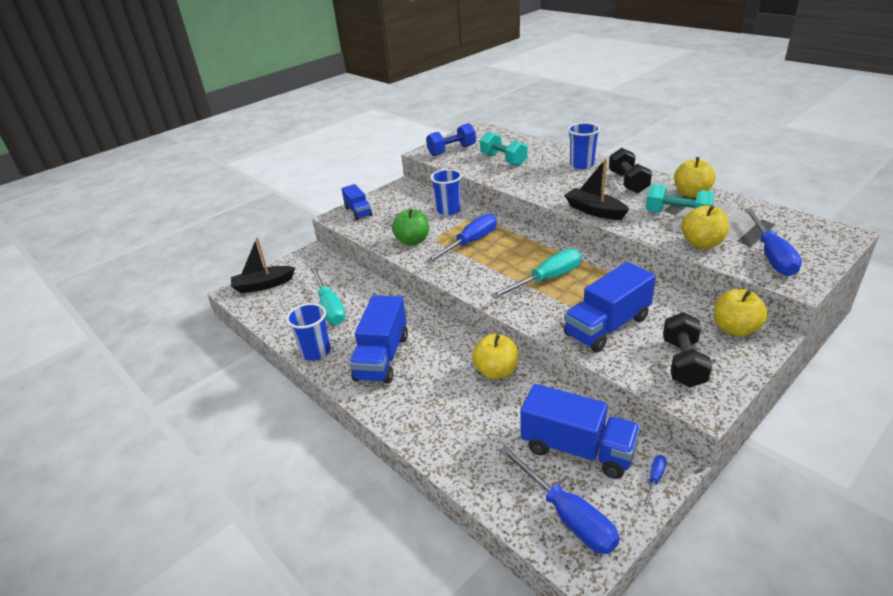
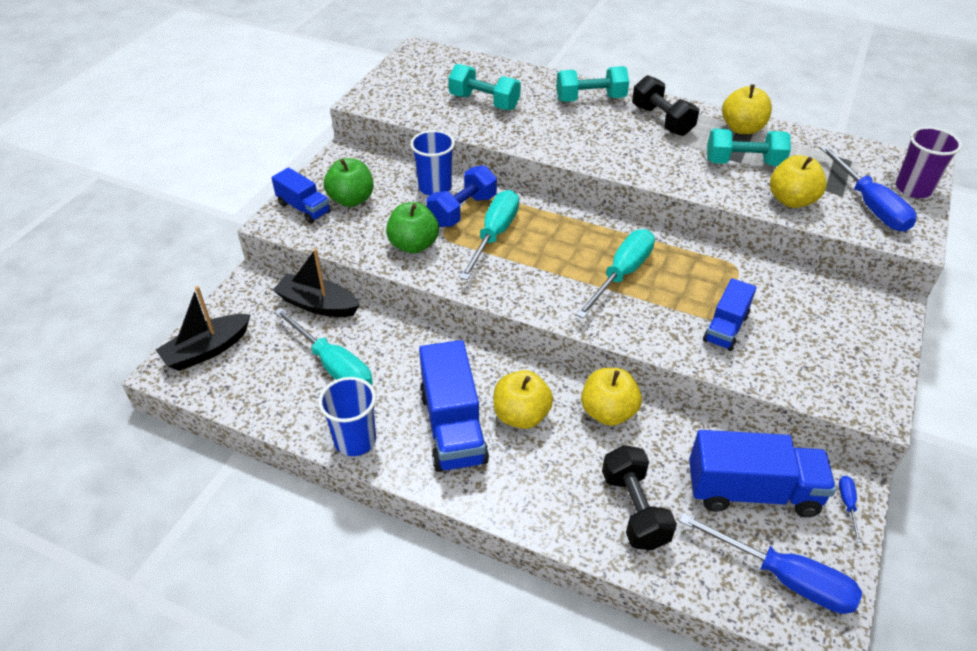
camera: 25 degrees left, 10 degrees up
blue screwdriver [425,213,497,263] -> turquoise screwdriver [459,190,519,280]
blue dumbbell [426,123,476,156] -> blue dumbbell moved to [427,165,497,227]
black boat [564,159,629,220] -> black boat moved to [273,248,359,317]
blue truck [564,262,656,352] -> blue truck [703,278,756,351], size x0.60
blue cup [568,123,600,169] -> turquoise dumbbell [556,66,629,102]
black dumbbell [663,312,712,387] -> black dumbbell moved to [602,445,677,550]
yellow apple [714,289,768,337] -> yellow apple moved to [494,370,553,429]
none -> green apple [324,158,374,207]
none -> purple cup [896,127,962,198]

